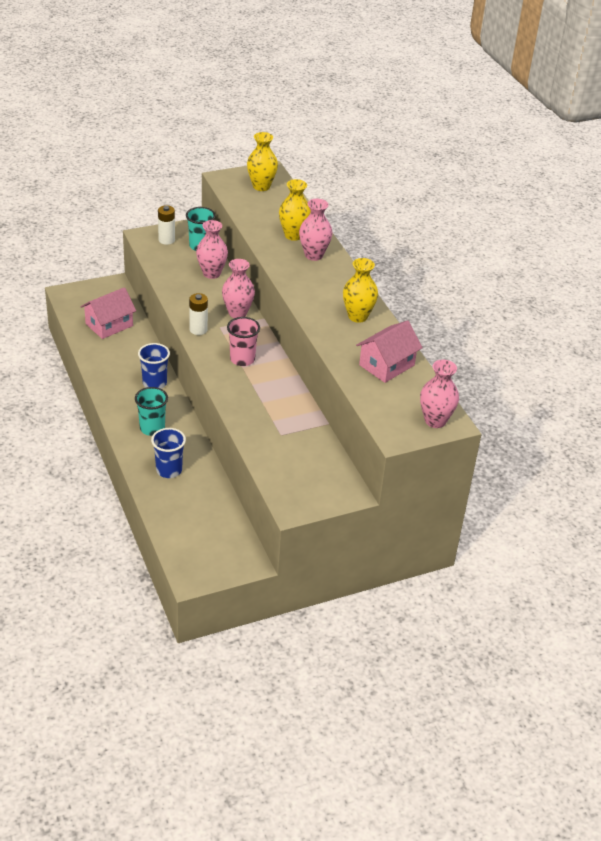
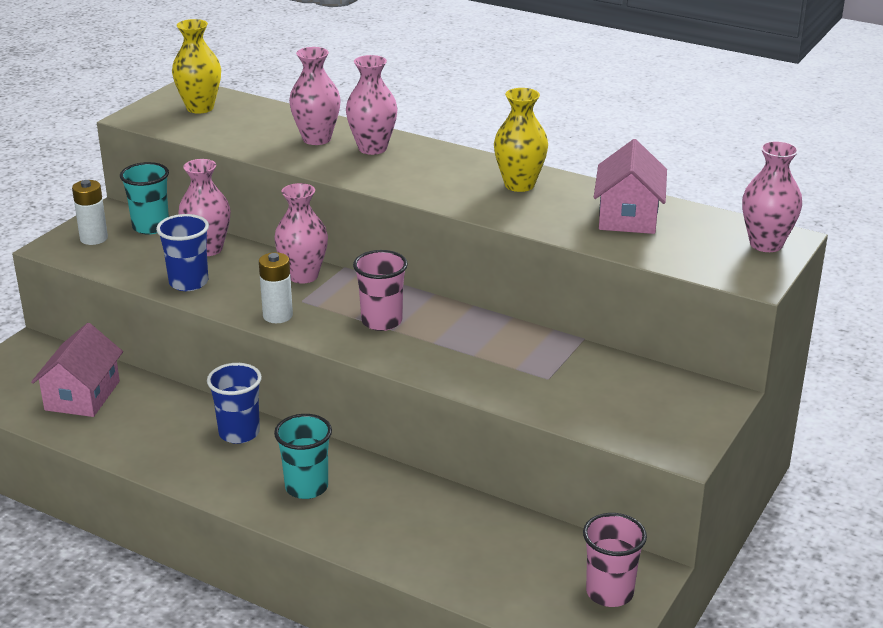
camera: 35 degrees left, 10 degrees down
blue cup [151,428,186,478] -> blue cup moved to [156,214,209,291]
yellow vase [279,179,311,241] -> pink vase [289,47,341,145]
none -> pink cup [583,513,647,607]

